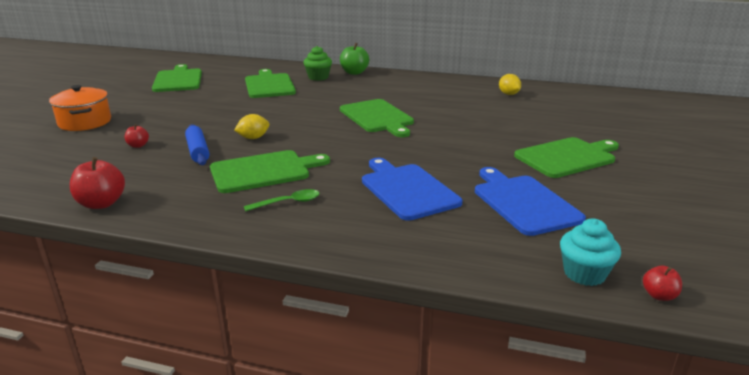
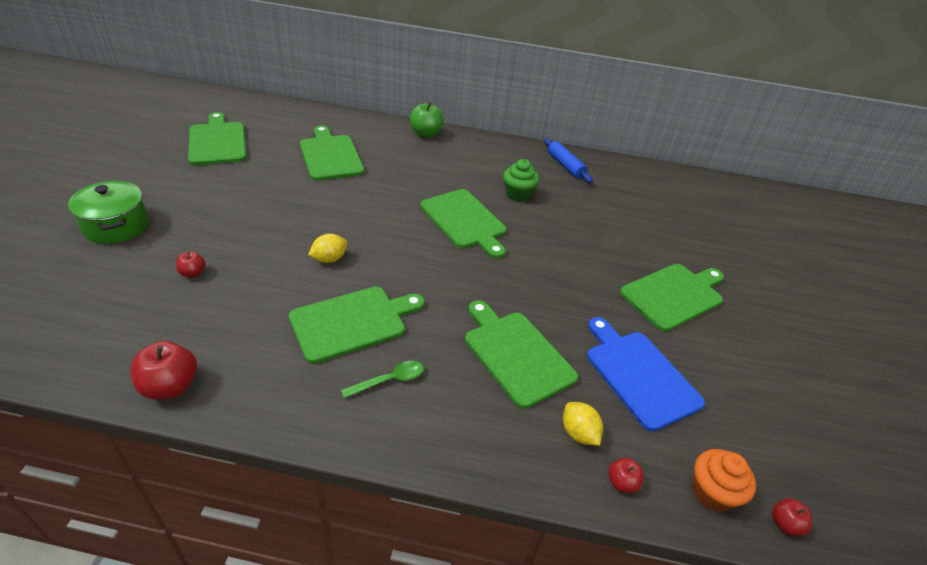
camera: 10 degrees left, 15 degrees up
orange pot [49,85,111,131] -> green pot [68,180,149,244]
blue rolling pin [185,124,209,165] -> blue rolling pin moved to [544,138,593,183]
green cupcake [303,46,332,81] -> green cupcake moved to [503,159,539,201]
blue cutting board [362,158,462,221] -> green cutting board [465,300,578,409]
yellow lemon [499,74,521,95] -> yellow lemon moved to [563,402,603,446]
turquoise cupcake [560,219,621,286] -> orange cupcake [692,449,756,512]
none -> red apple [608,458,644,493]

